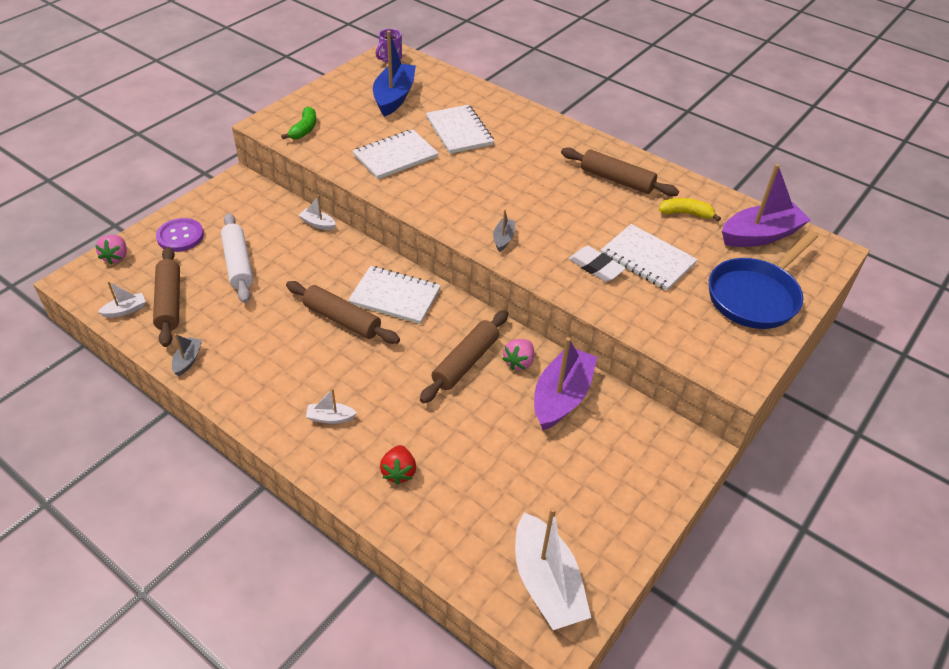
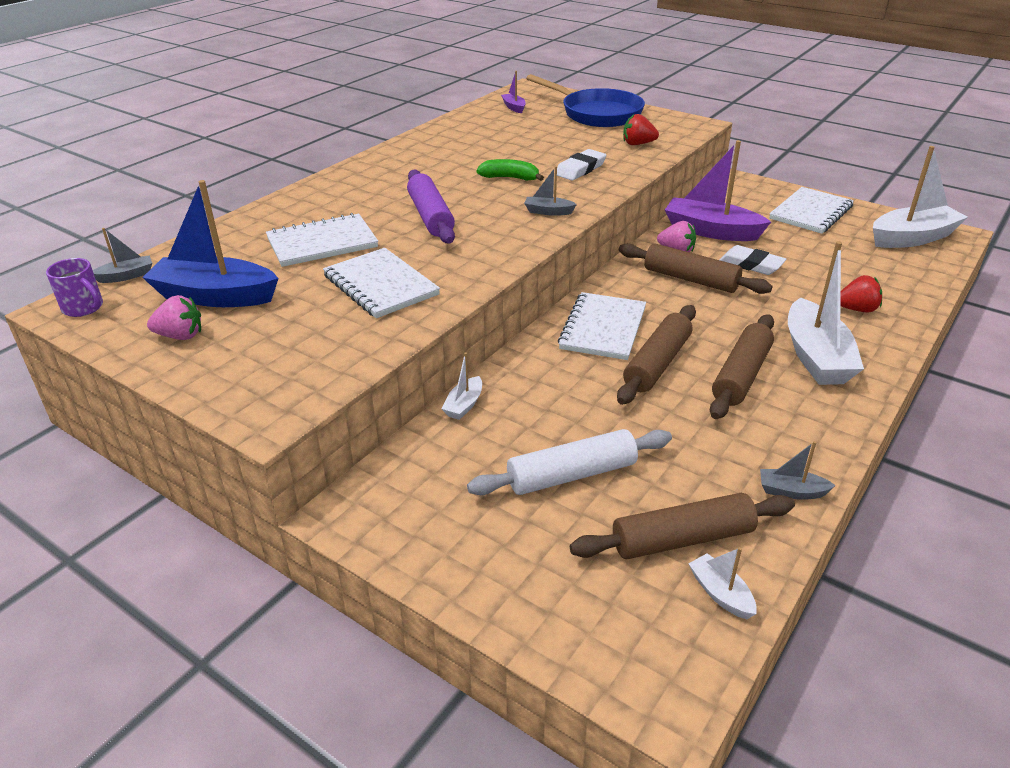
camera: 90 degrees left, 10 degrees down
pink strawberry [95,235,127,265] -> pink strawberry moved to [147,295,201,340]
purple button [156,218,204,252] -> none
green banana [281,106,316,139] -> green banana moved to [476,159,544,181]
white boat [306,388,357,424] -> white boat [788,241,864,385], size x2.18
brown rolling pin [561,147,679,197] -> brown rolling pin moved to [710,314,774,419]
white notebook [601,224,698,291] -> white notebook moved to [769,187,854,234]
yellow banana [659,198,721,221] -> none
purple boat [722,164,811,247] -> purple boat [501,71,526,113], size x0.46
none -> grey boat [93,228,152,283]
none -> purple rolling pin [407,170,455,243]
none -> red strawberry [623,114,659,145]
none -> white eraser [719,245,786,275]

